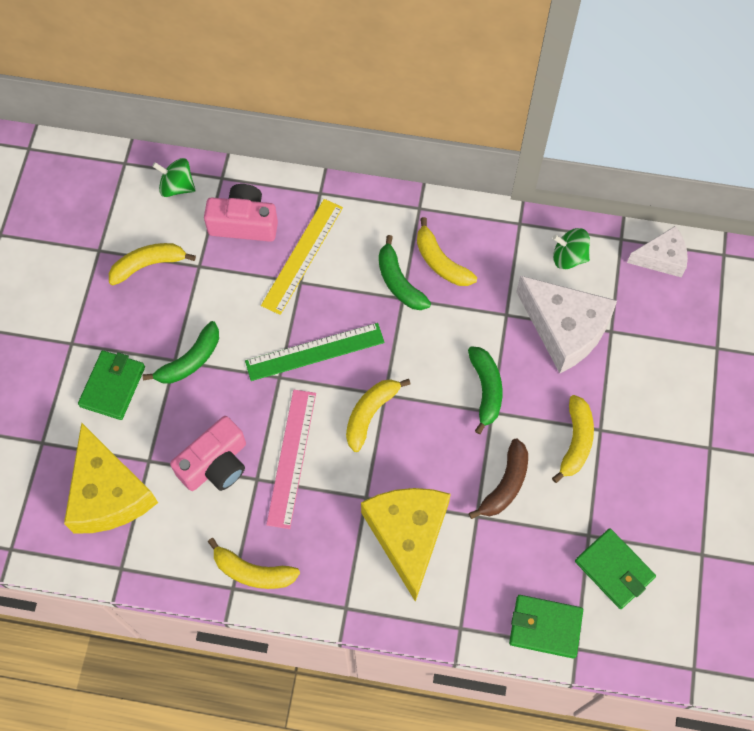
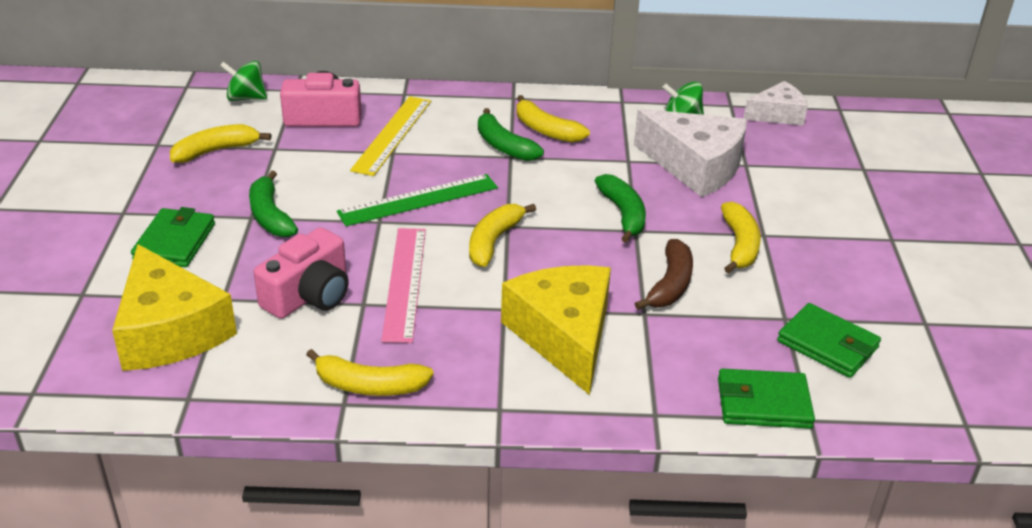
camera: 10 degrees left, 30 degrees down
green banana [143,321,219,384] -> green banana turned 120 degrees clockwise [249,171,298,237]

